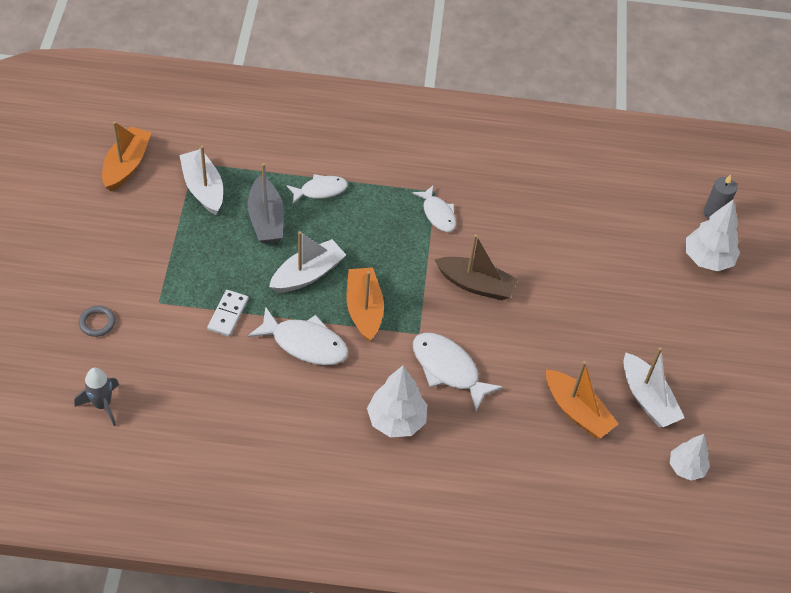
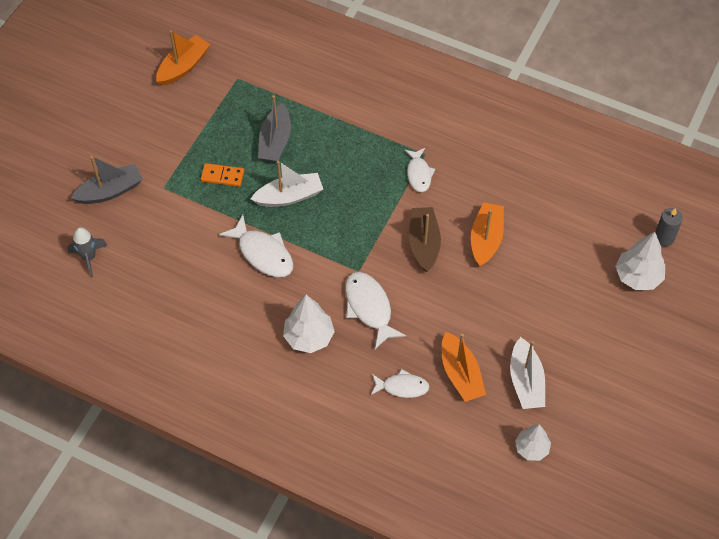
camera: 25 degrees right, 5 degrees up
grey ring [79,306,115,337] -> grey boat [71,156,143,204]
white boat [179,145,223,215] -> none
white domino [207,290,249,337] -> none
white fish [287,174,348,203] -> white fish moved to [371,369,430,398]
orange boat [346,268,384,342] -> orange boat moved to [471,202,504,267]
brown boat [435,234,518,300] -> brown boat turned 135 degrees counterclockwise [409,207,441,272]
none -> orange domino [201,163,244,187]

